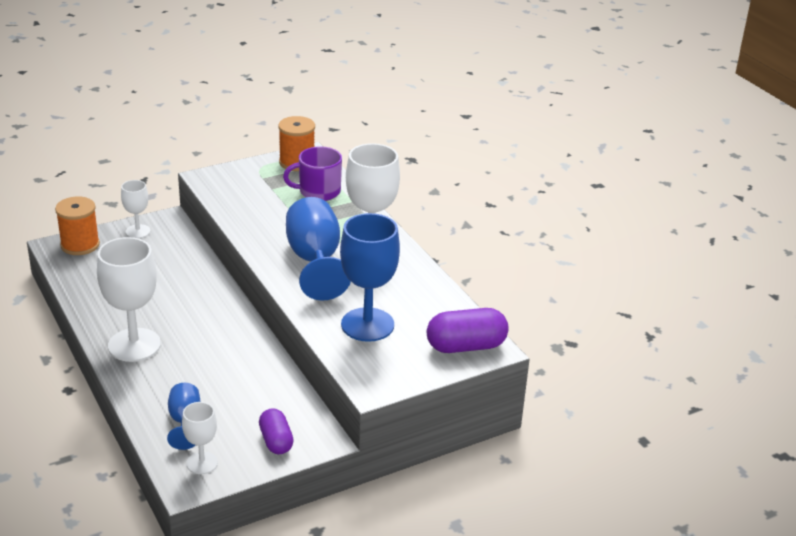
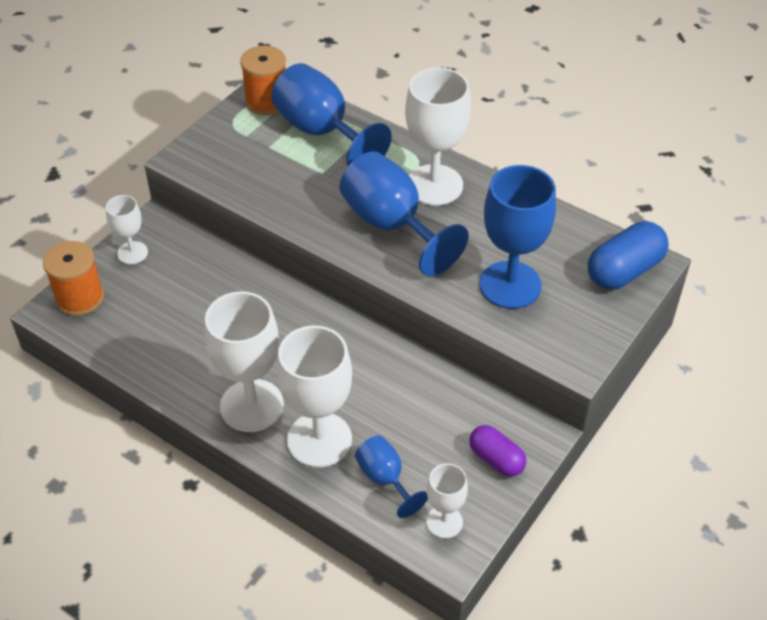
camera: 25 degrees left, 15 degrees up
purple mug [283,146,342,201] -> blue goblet [271,63,392,167]
purple capsule [427,308,509,353] -> blue capsule [588,221,669,290]
none -> white goblet [277,326,352,468]

